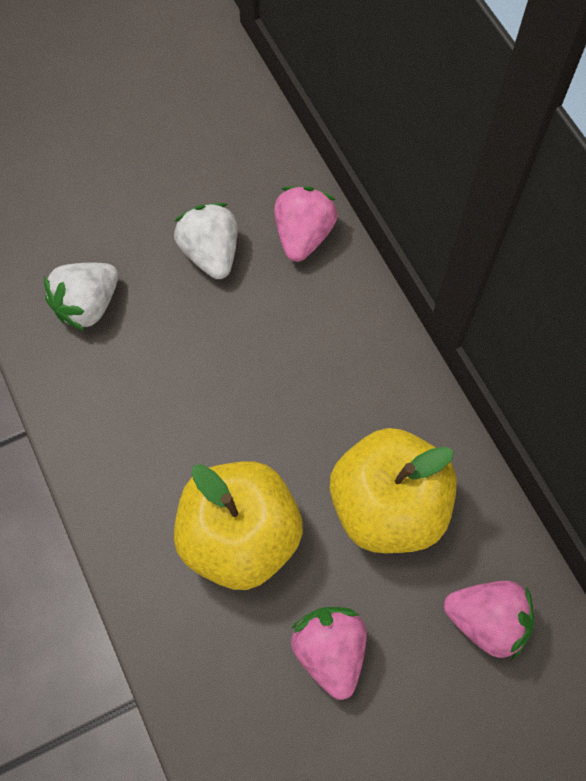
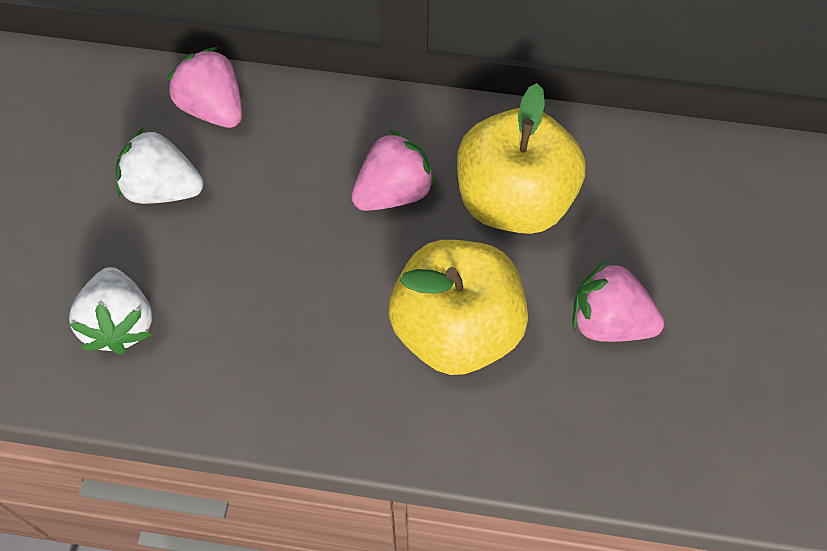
camera: 55 degrees left, 5 degrees down
pink strawberry [444,581,534,660] -> pink strawberry moved to [351,130,435,211]

